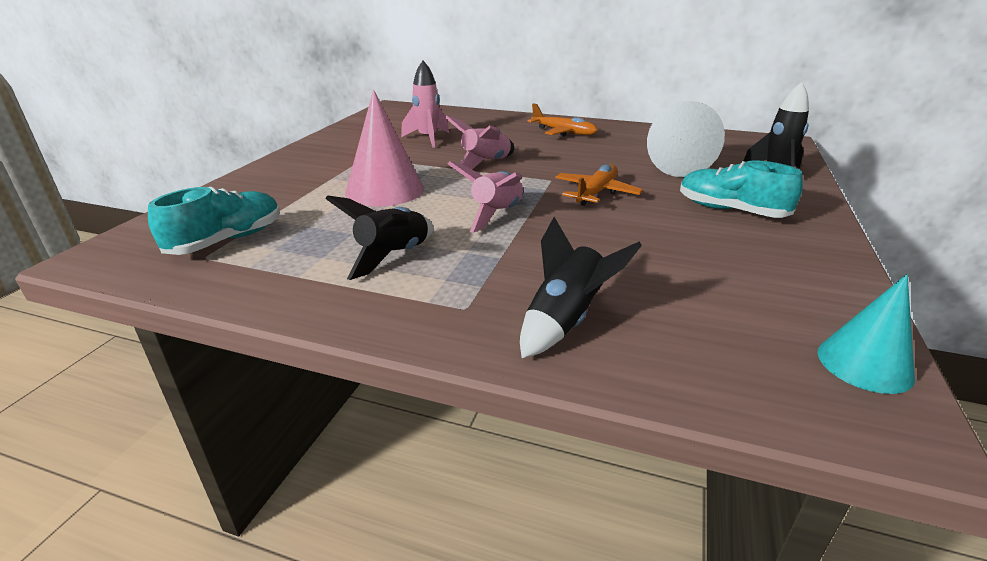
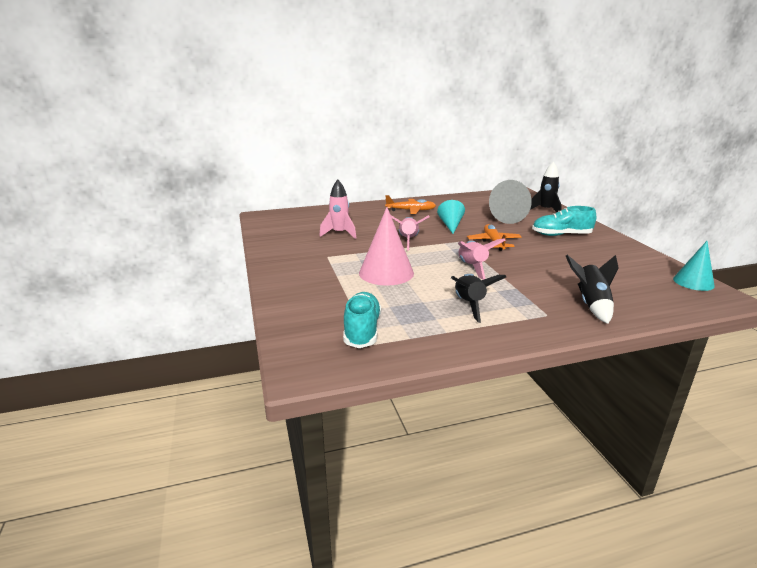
camera: 35 degrees left, 5 degrees down
none -> turquoise cone [437,200,465,234]

